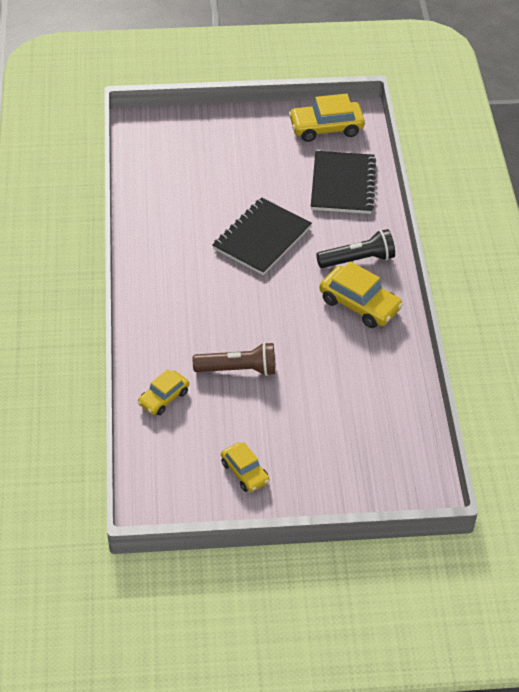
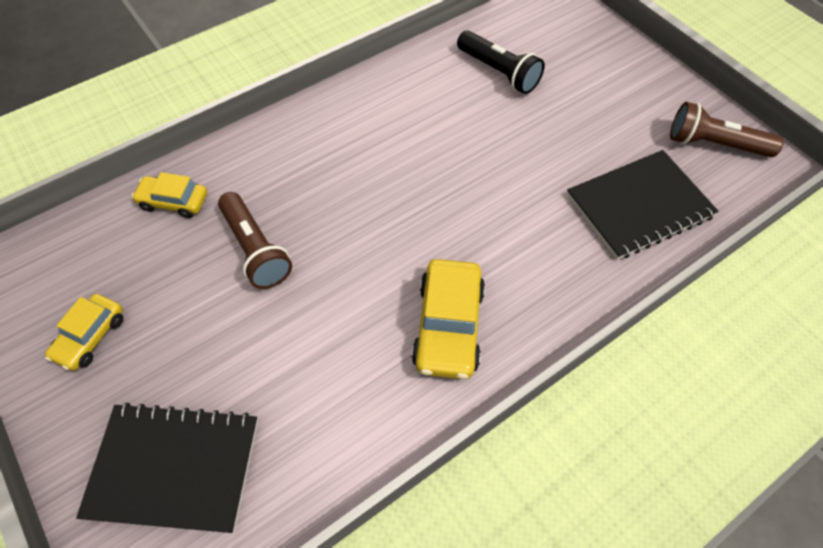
camera: 60 degrees right, 10 degrees up
black notebook [212,197,312,275] -> black notebook moved to [76,403,258,533]
yellow car [289,94,365,142] -> brown flashlight [670,102,784,157]
black flashlight [316,229,395,268] -> black flashlight moved to [457,30,545,94]

